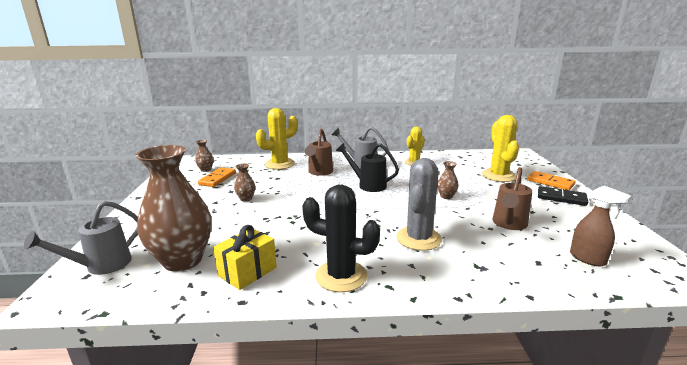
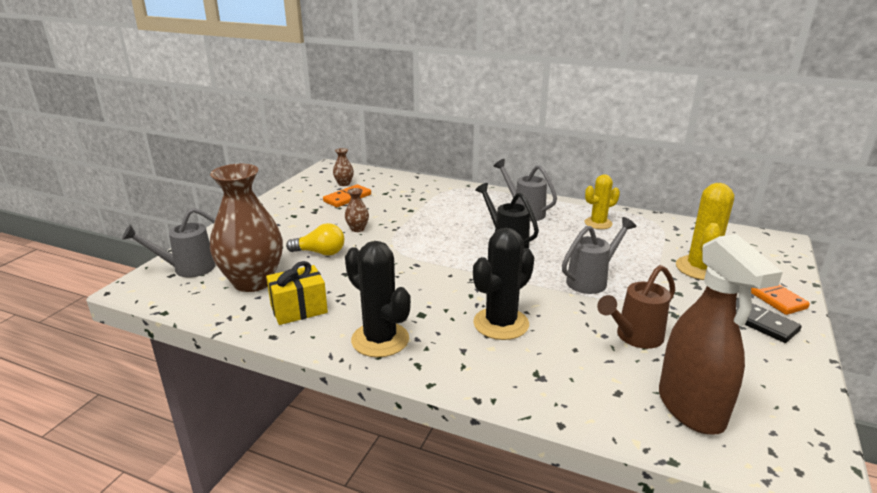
camera: 25 degrees right, 5 degrees up
yellow cactus [256,108,298,170] -> none
brown watering can [305,129,333,176] -> none
grey cactus [396,158,442,251] -> black cactus [473,228,534,340]
brown vase [437,161,459,199] -> grey watering can [562,217,636,294]
brown spray bottle [570,186,631,266] -> brown spray bottle [659,234,783,435], size x1.78
none -> yellow light bulb [286,223,344,256]

